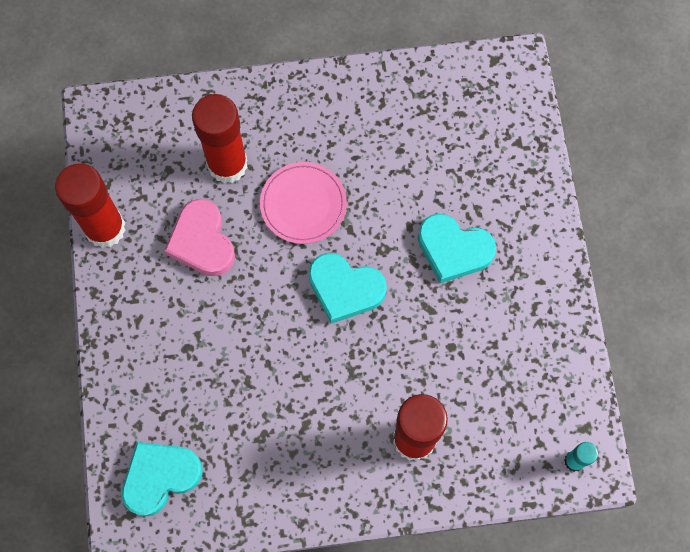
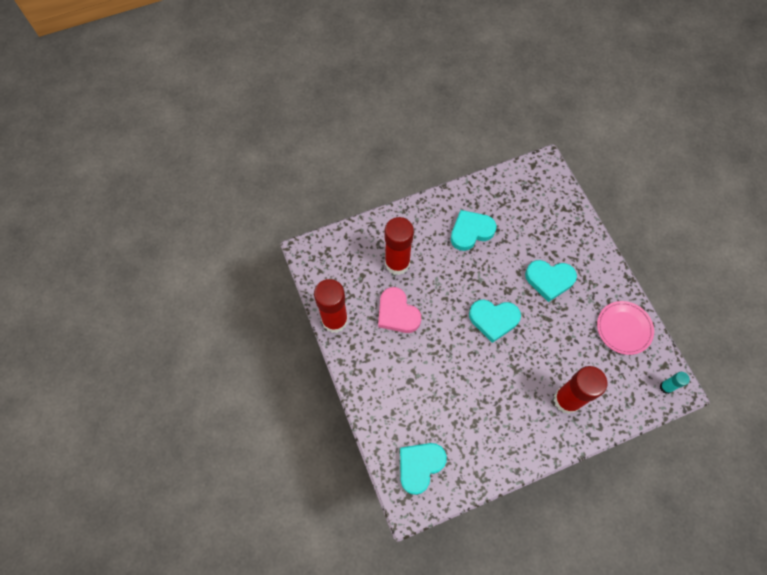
camera: 15 degrees left, 5 degrees down
pink plate [260,162,347,244] -> pink plate moved to [597,301,654,355]
none -> turquoise heart [451,210,496,251]

